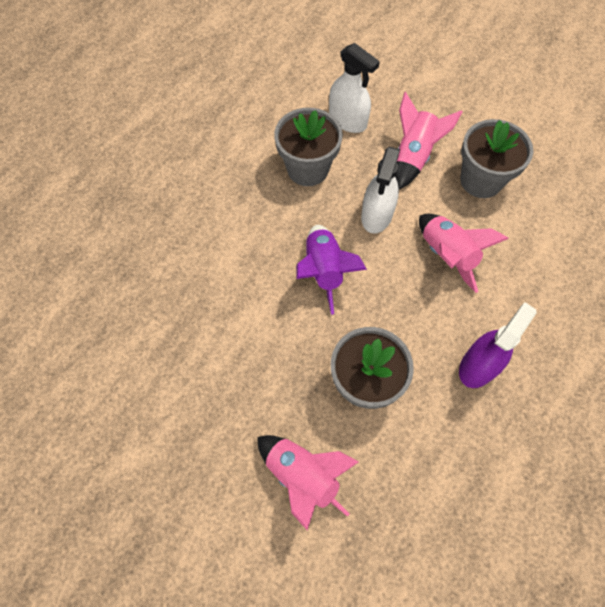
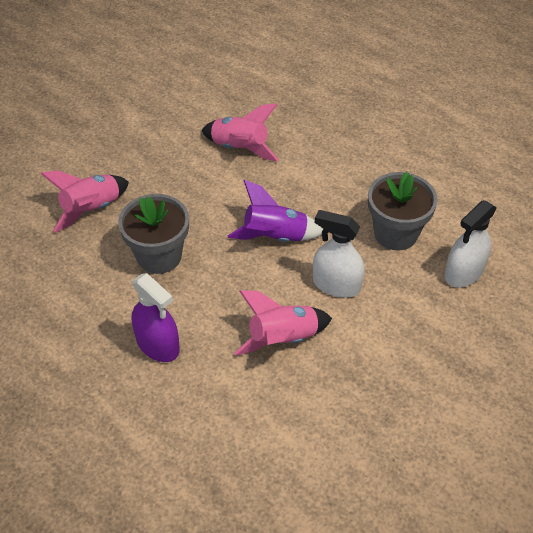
camera: 95 degrees right, 15 degrees down
pink rocket [395,92,462,189] -> pink rocket moved to [201,103,279,162]
grey flower pot [460,119,534,198] -> none

